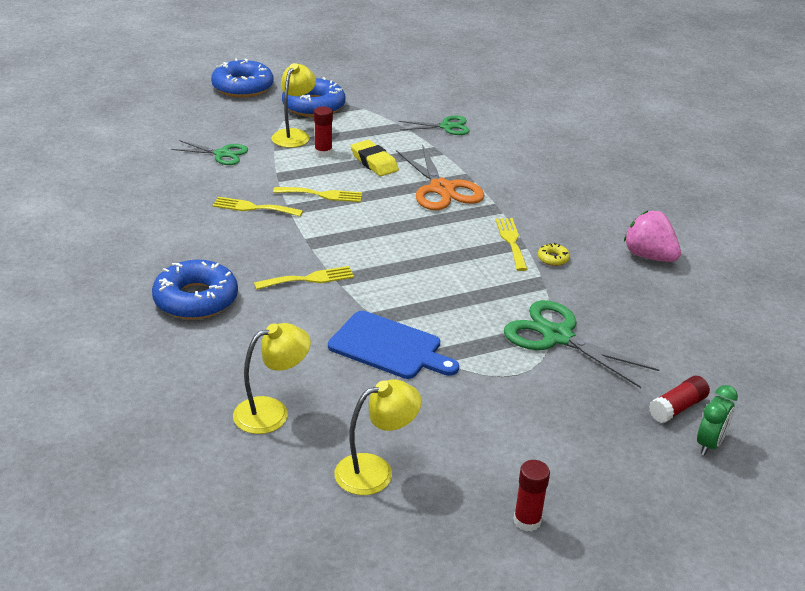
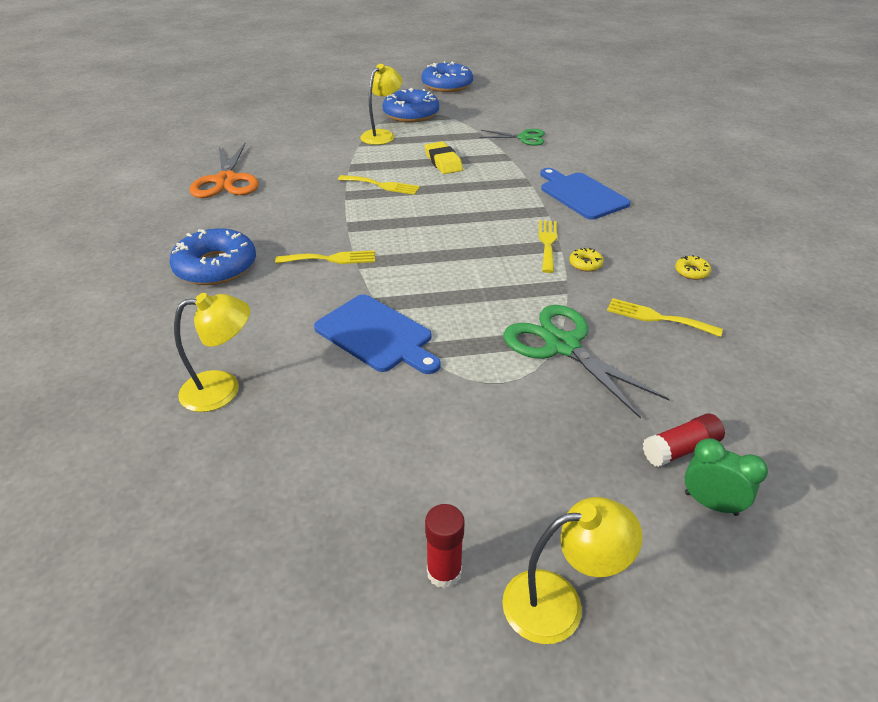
camera: 15 degrees right, 5 degrees up
green scissors [171,140,248,165] -> none
blue donut [211,59,274,97] -> blue donut moved to [421,61,473,92]
yellow fork [212,197,303,216] -> yellow fork moved to [607,298,723,337]
red glue stick [314,107,333,157] -> none
yellow lamp [335,379,422,495] -> yellow lamp moved to [502,497,643,644]
orange scissors [396,144,484,210] -> orange scissors moved to [189,143,259,198]
pink strawberry [624,210,681,262] -> yellow donut [675,255,711,280]
green clock [697,385,738,455] -> green clock turned 105 degrees counterclockwise [685,438,768,516]
none -> blue cutting board [540,168,631,220]

